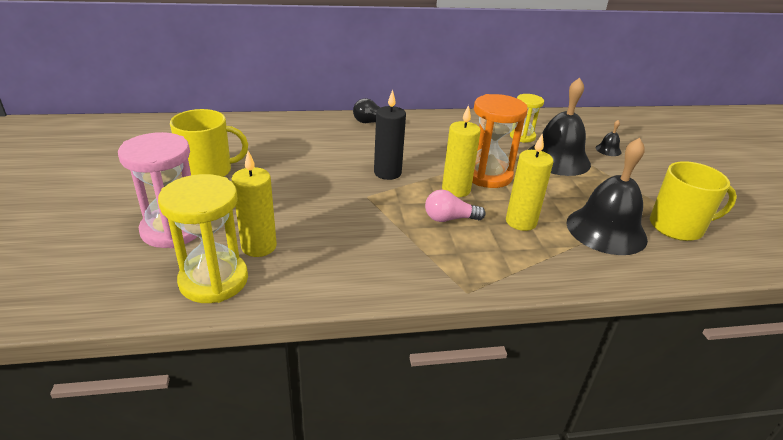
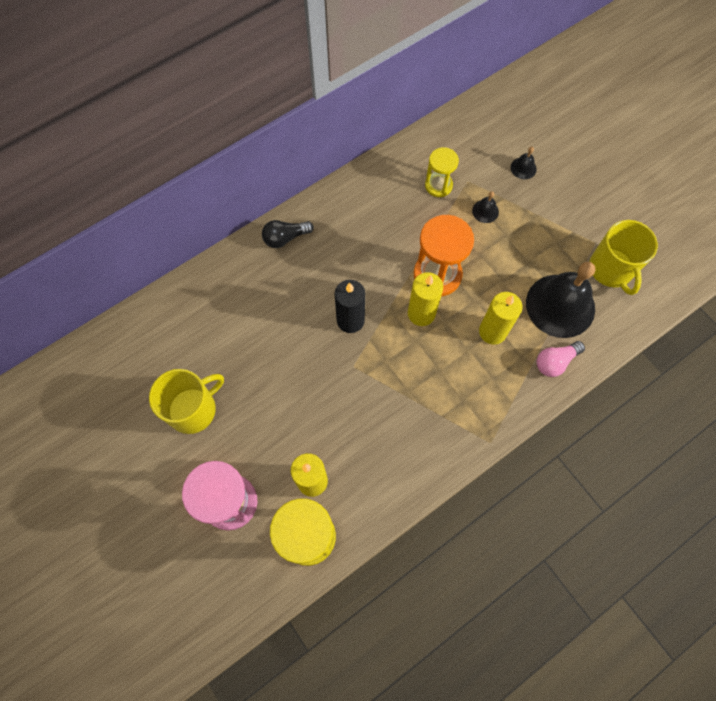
camera: 25 degrees left, 35 degrees up
pink light bulb [425,190,486,222] -> pink light bulb moved to [537,341,585,377]
black bell [528,78,591,176] -> black bell [472,191,499,223], size x0.41
yellow mug [650,161,737,241] -> yellow mug turned 105 degrees clockwise [589,220,658,295]

